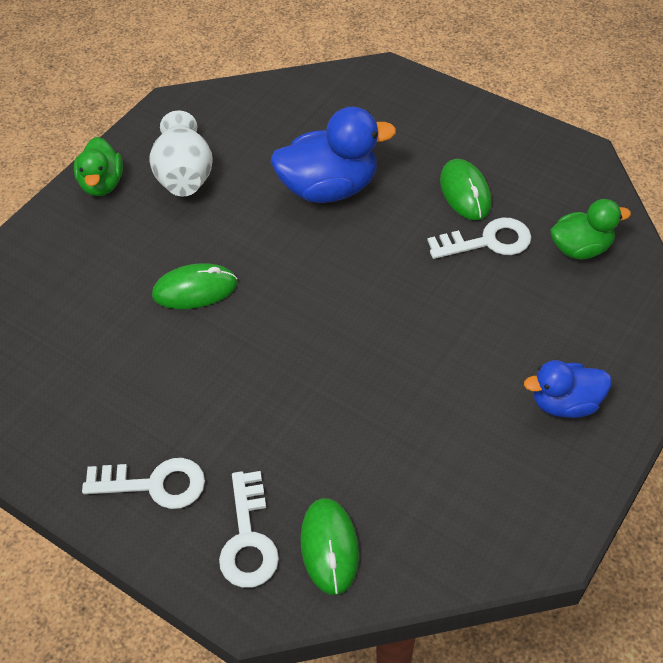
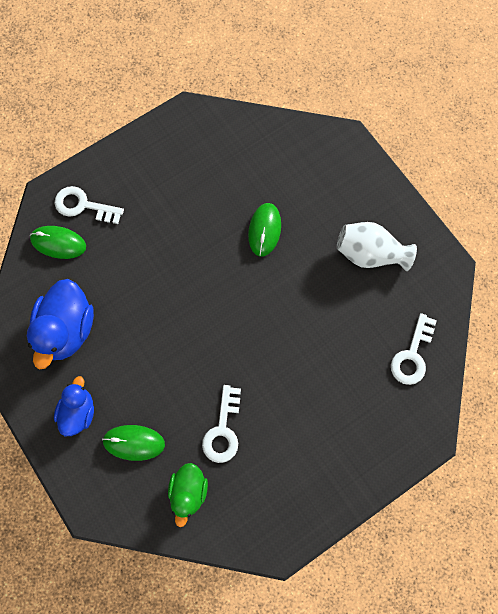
camera: 110 degrees right, 20 degrees up
green duck [74,137,123,196] -> none
white key [82,458,205,509] -> white key moved to [391,313,437,385]
blue duck [270,107,396,203] -> blue duck moved to [27,279,94,369]
green mouse [440,159,491,220] -> green mouse moved to [102,425,165,461]

